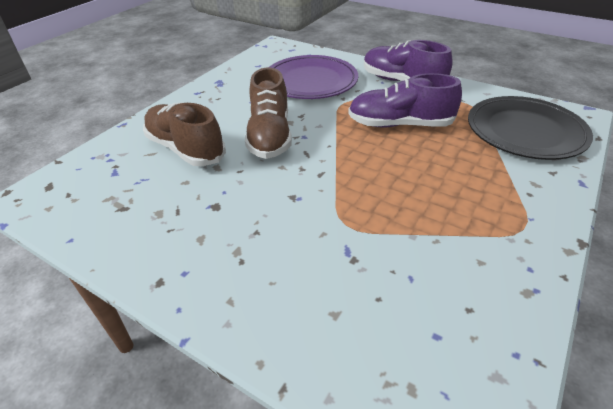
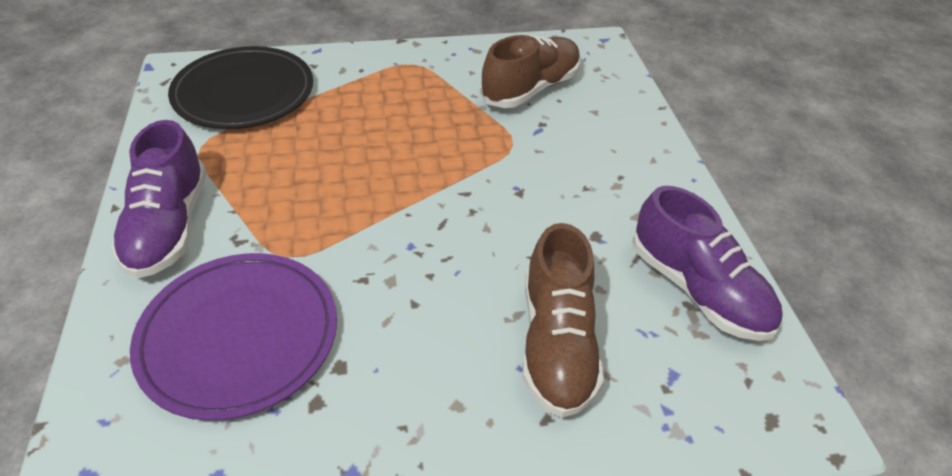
camera: 135 degrees left, 5 degrees up
brown shoe [245,67,292,159] -> brown shoe moved to [480,35,581,108]
purple shoe [348,73,462,128] -> purple shoe moved to [632,186,783,341]

